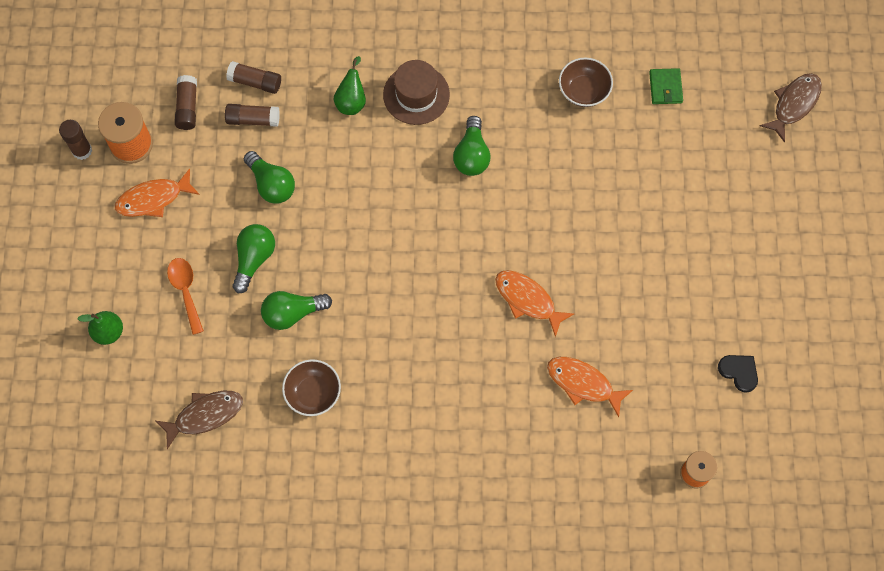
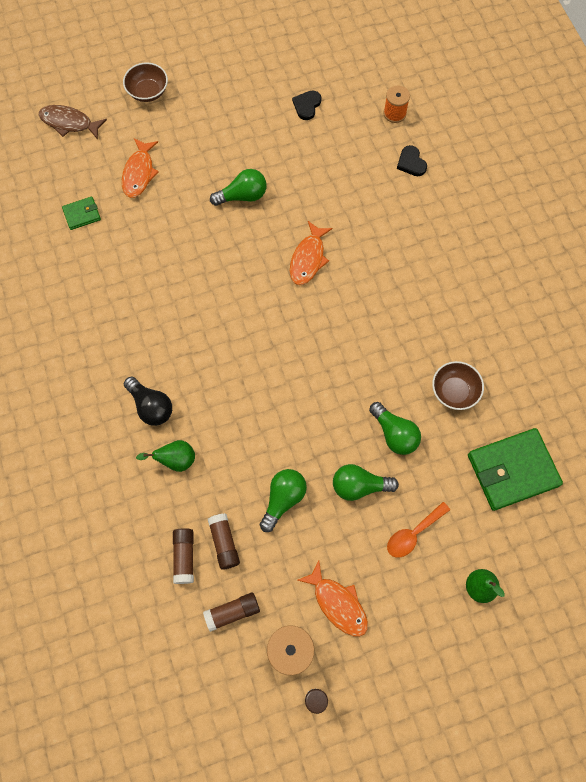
camera: 110 degrees left, 0 degrees up
brown fish [156,391,243,449] -> green wallet [468,428,563,511]
brown hat [383,60,450,125] -> black light bulb [124,377,172,426]
green light bulb [453,116,491,176] -> green light bulb moved to [210,169,267,206]
orange fish [547,357,633,417] -> orange fish moved to [122,138,159,198]
brown bowl [559,58,613,107] -> brown bowl moved to [123,62,168,102]
none -> black heart [397,145,427,176]

